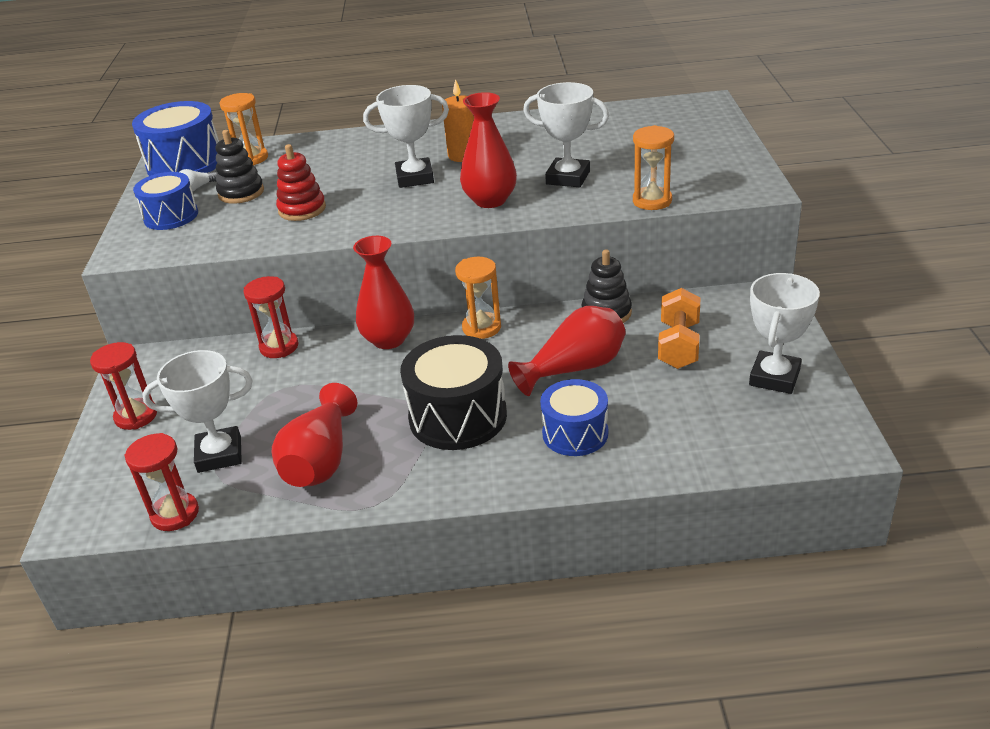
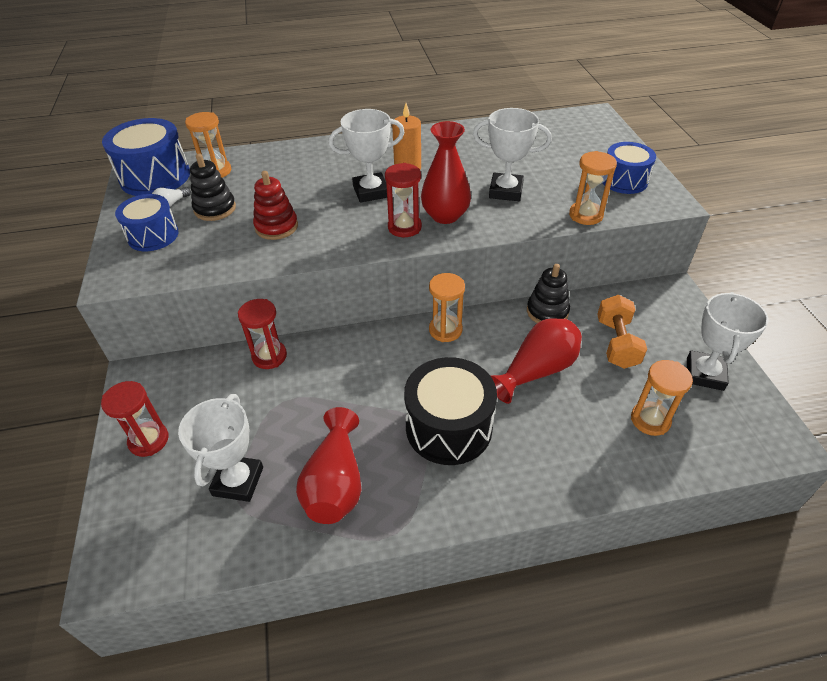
camera: 10 degrees left, 10 degrees up
red hourglass [124,433,199,531] -> red hourglass moved to [385,163,422,237]
white trophy [142,350,253,473] -> white trophy turned 60 degrees counterclockwise [178,394,263,502]
red vase [353,236,414,349] -> none
blue drum [540,379,608,456] -> blue drum moved to [603,142,656,194]
none -> orange hourglass [631,360,693,436]

